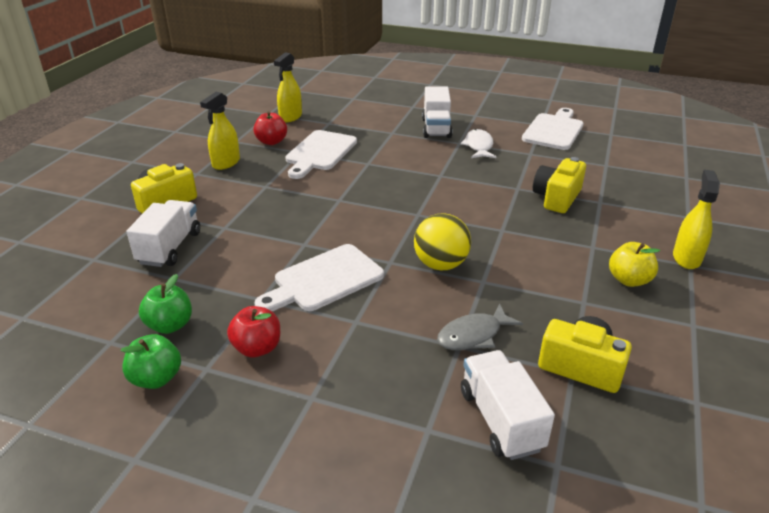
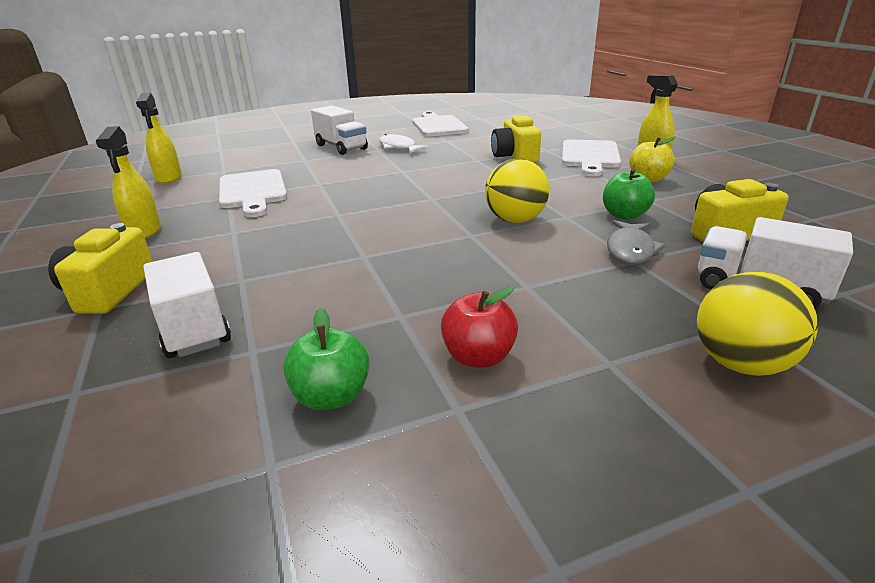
camera: 40 degrees left, 5 degrees down
green apple [121,334,181,389] -> green apple moved to [603,169,655,220]
red apple [254,111,287,145] -> none
white cutting board [255,244,384,312] -> white cutting board moved to [562,139,621,177]
none -> yellow ball [697,272,818,376]

